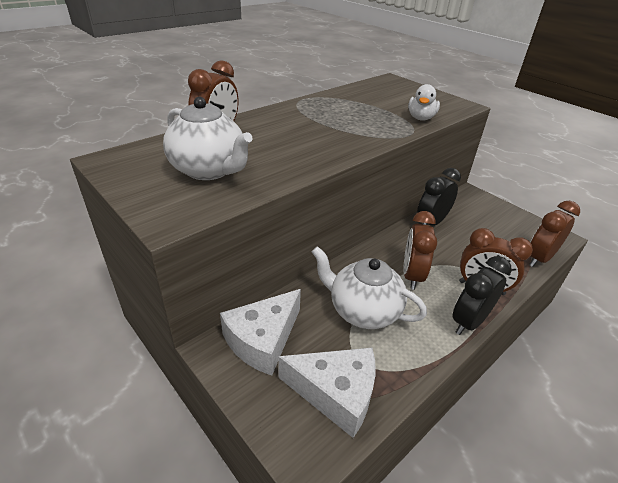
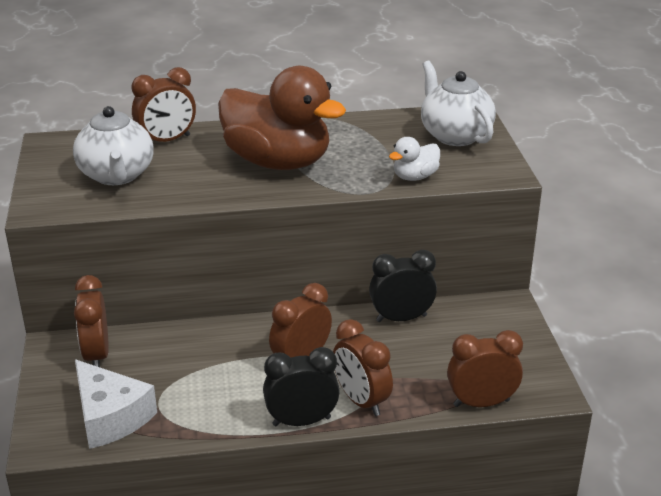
camera: 35 degrees right, 5 degrees down
white cheese [220,289,301,376] -> brown clock [74,275,109,367]
white teapot [312,246,427,329] -> white teapot moved to [421,61,496,146]
none -> brown duck [218,66,346,170]

